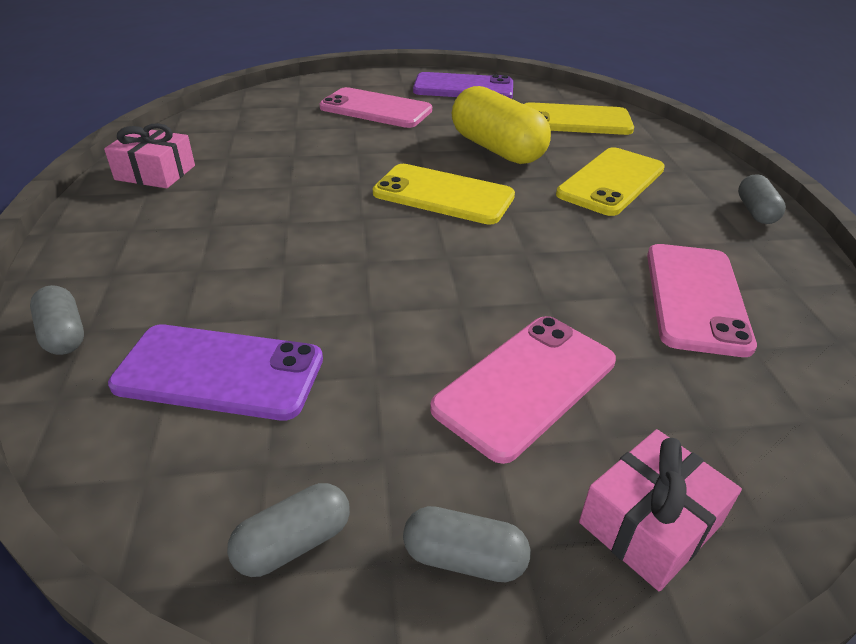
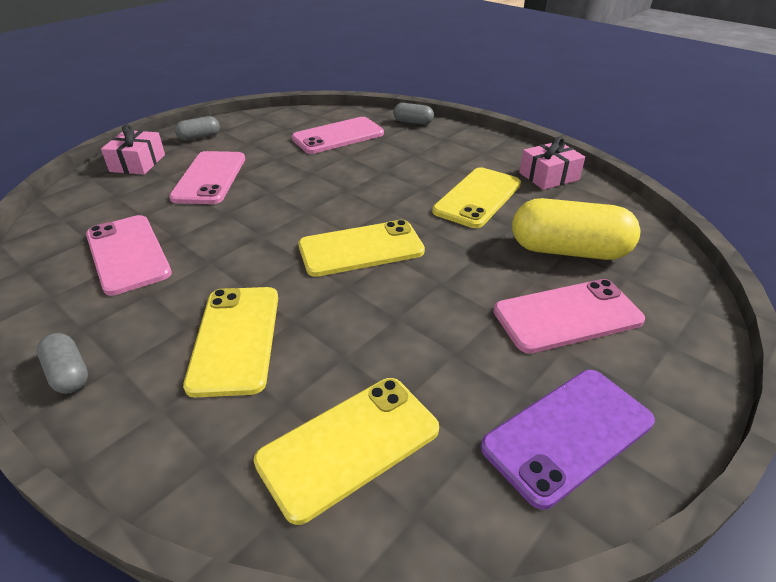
camera: 140 degrees right, 0 degrees up
purple phone [108,324,323,421] -> pink phone [292,117,384,154]
grey capsule [227,483,350,577] -> none
yellow capsule [452,86,551,164] -> yellow capsule moved to [512,198,640,260]
none -> yellow phone [432,167,521,228]

